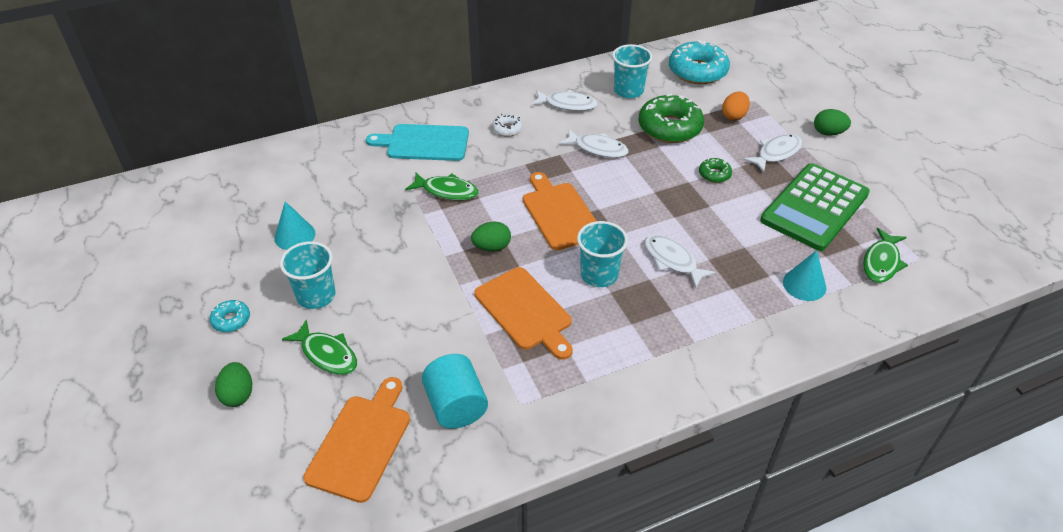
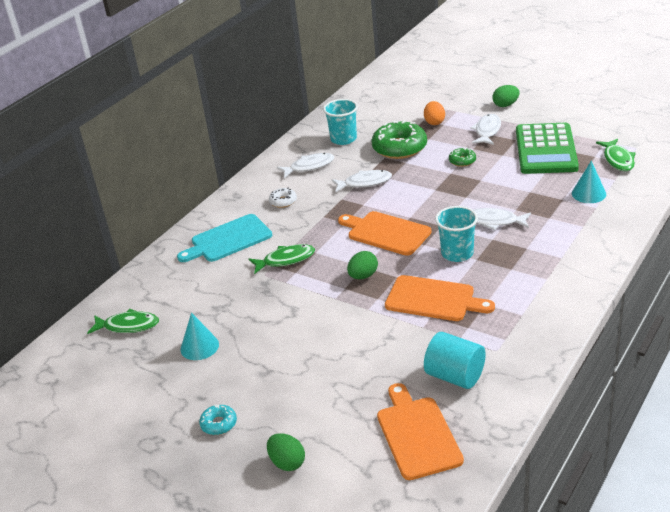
camera: 30 degrees left, 10 degrees down
turquoise cup [280,241,336,309] -> none
green fish [282,320,357,375] -> green fish moved to [87,309,159,334]
turquoise donut [669,40,730,84] -> none

